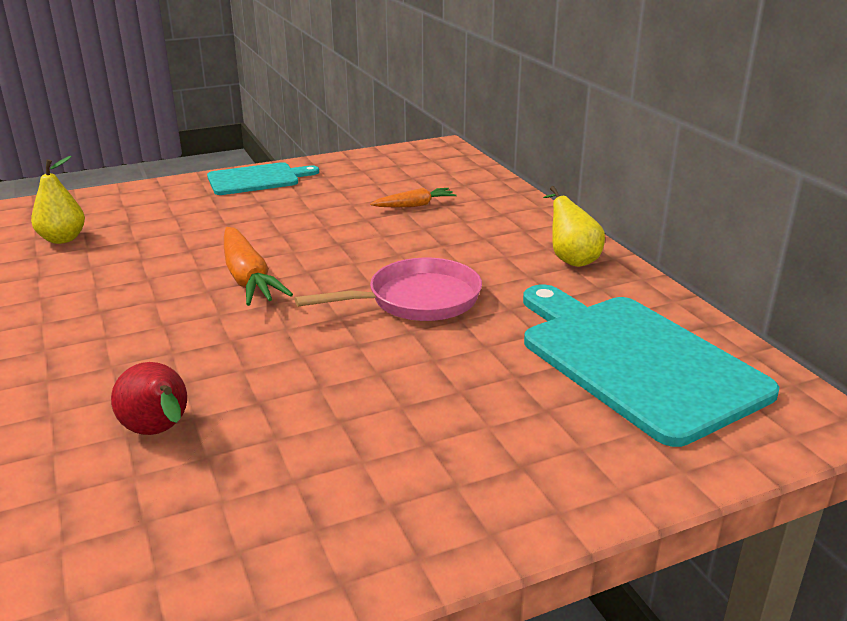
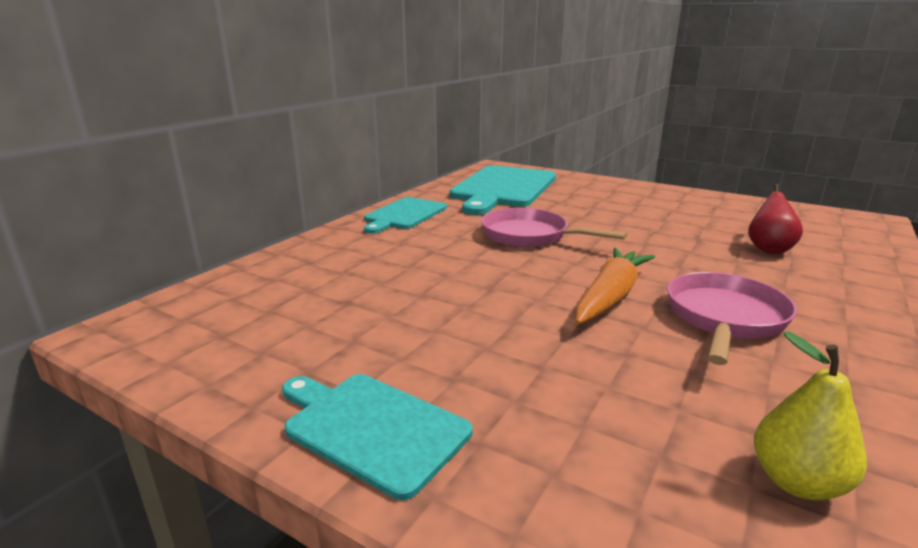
camera: 125 degrees left, 5 degrees down
orange carrot [370,188,456,207] -> none
yellow pear [543,186,605,267] -> turquoise cutting board [364,197,447,234]
none -> pink pan [667,272,797,365]

